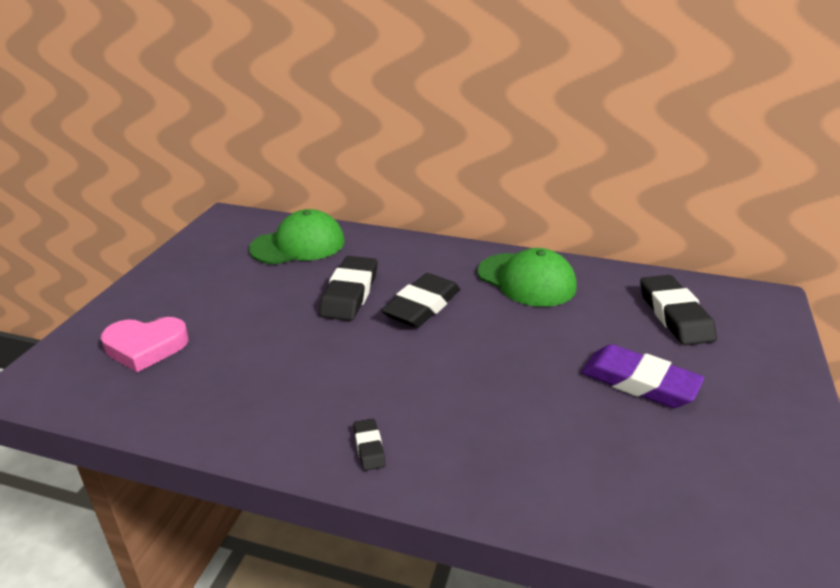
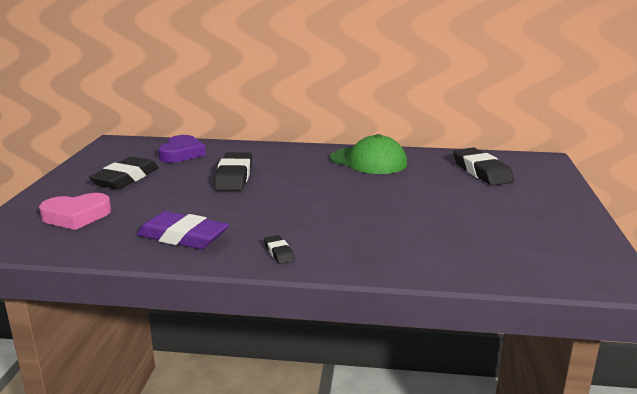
camera: 10 degrees left, 10 degrees down
green cap [249,209,345,265] -> purple heart [158,135,206,163]
black eraser [381,273,460,328] -> black eraser moved to [89,157,159,189]
purple eraser [581,344,704,408] -> purple eraser moved to [137,211,229,249]

